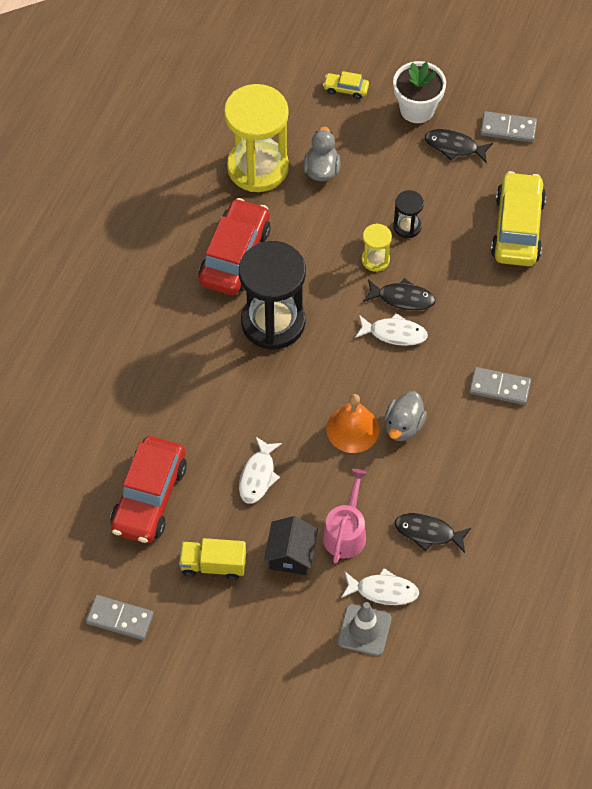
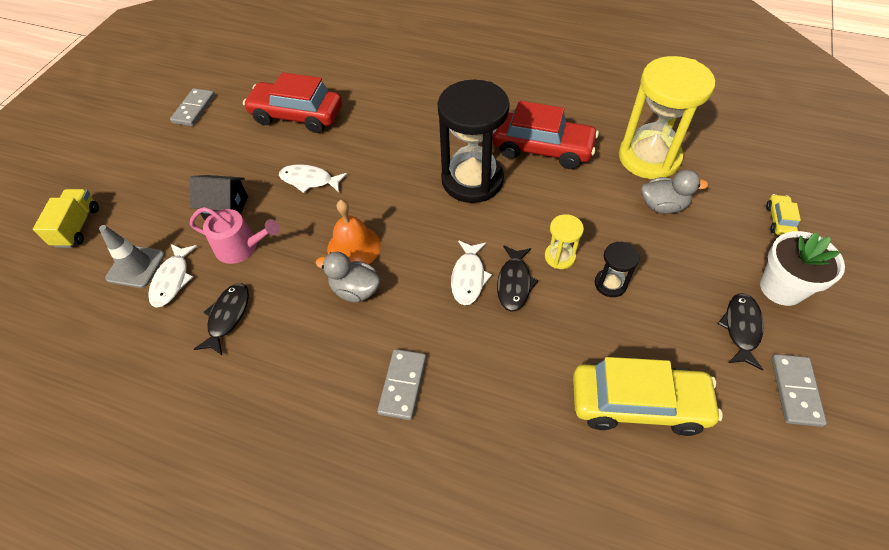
camera: 90 degrees right, 5 degrees down
yellow truck [179,538,246,580] -> yellow truck moved to [33,189,99,248]

